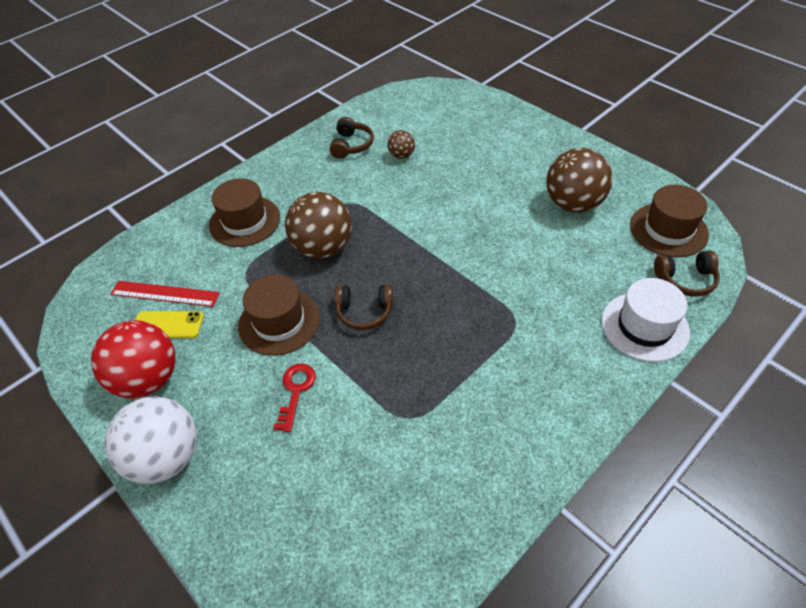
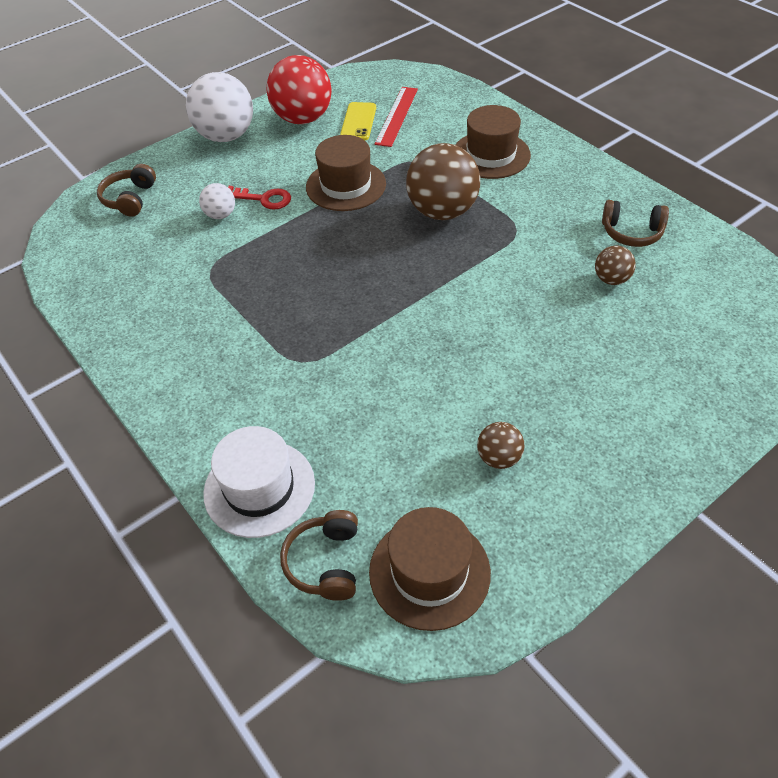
camera: 95 degrees right, 0 degrees up
brown headphones [335,285,393,330] -> brown headphones moved to [97,164,156,217]
brown ball [546,148,613,213] -> brown ball [477,422,524,469], size x0.49
none -> white ball [199,183,235,219]

